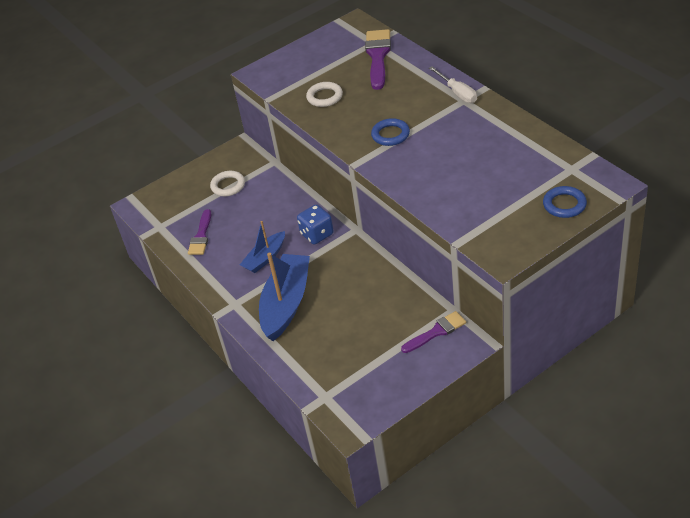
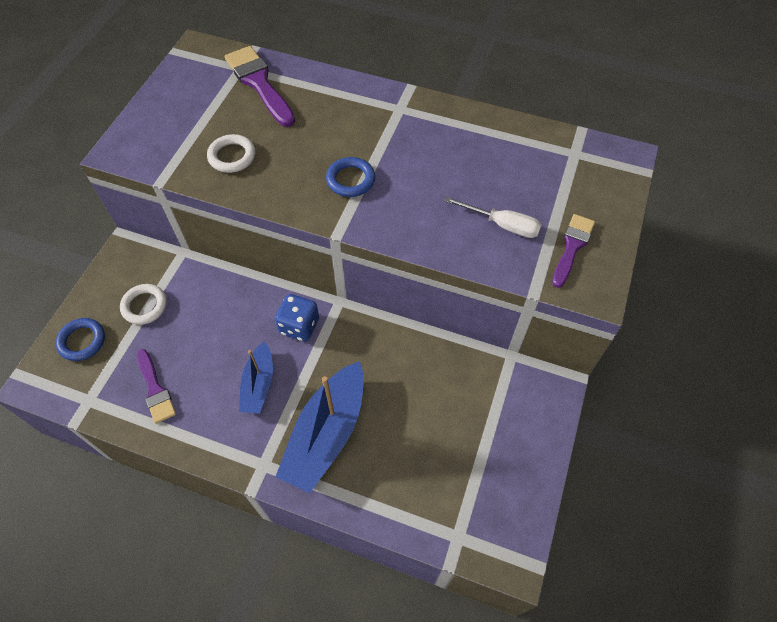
camera: 40 degrees left, 15 degrees up
blue boat [259,253,310,341] -> blue boat turned 135 degrees counterclockwise [275,361,364,493]
purple brush [401,311,466,353] -> purple brush moved to [552,214,595,288]
white screwdriver [429,66,477,103] -> white screwdriver moved to [445,197,541,238]
blue ring [543,186,587,218] -> blue ring moved to [56,318,105,361]

